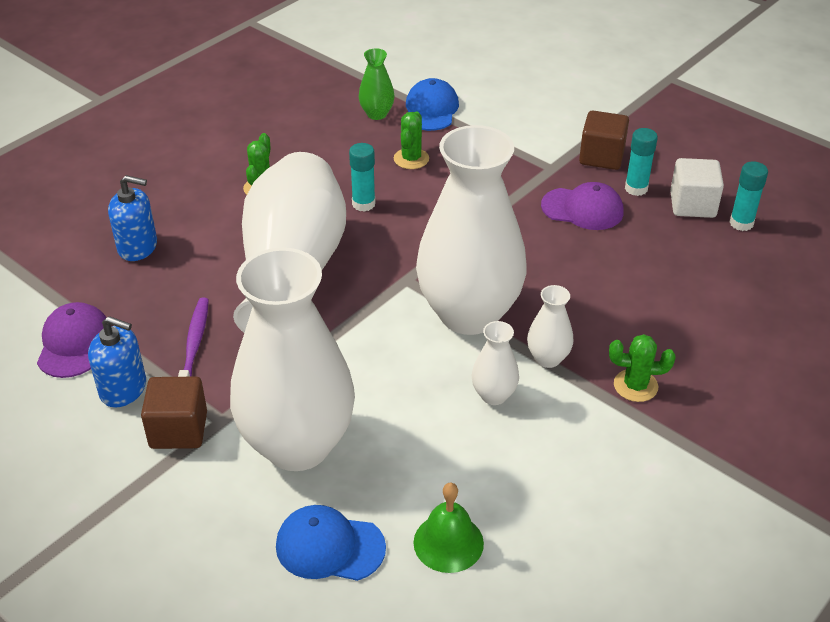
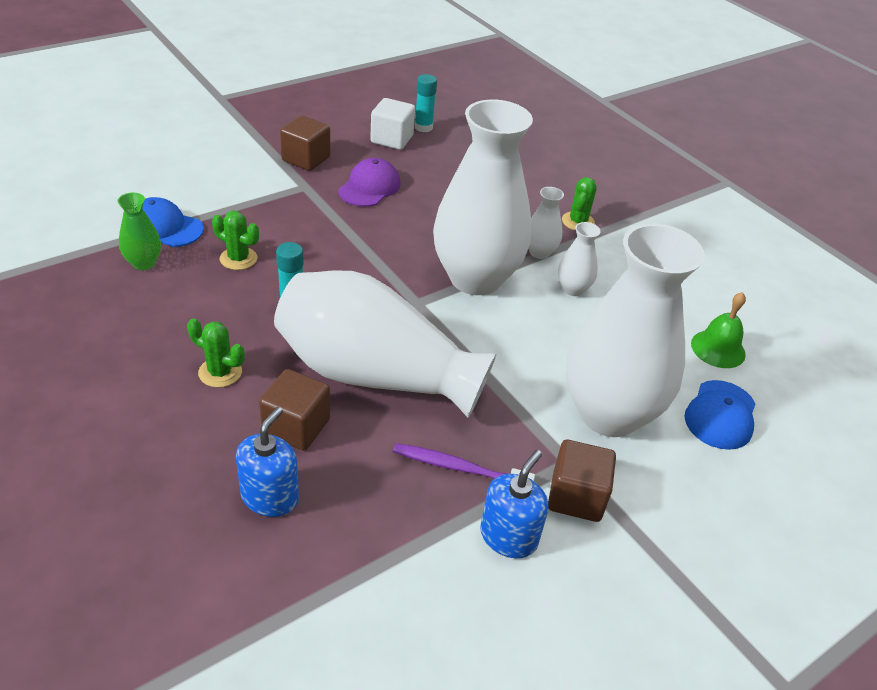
camera: 80 degrees left, 0 degrees up
purple cap [37,302,107,378] -> none
turquoise glue stick [625,128,658,196] -> none
none -> brown cube [259,369,330,450]

